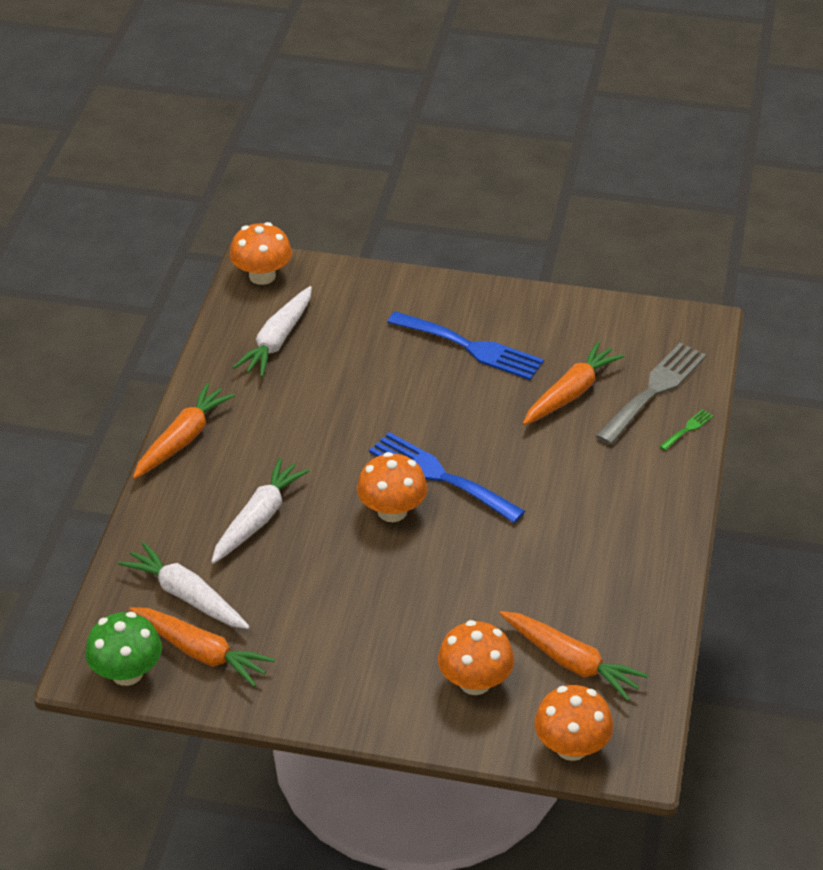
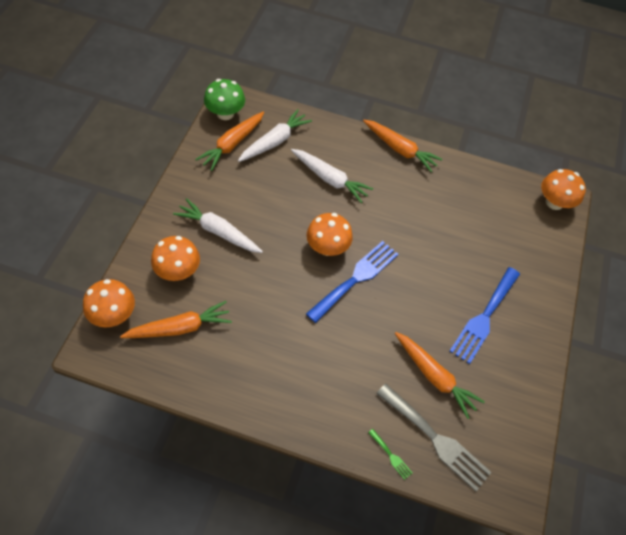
camera: 90 degrees right, 15 degrees up
white carrot [233,286,312,377] -> white carrot moved to [173,198,263,253]
orange carrot [499,611,648,701] -> orange carrot turned 150 degrees counterclockwise [120,301,232,338]

